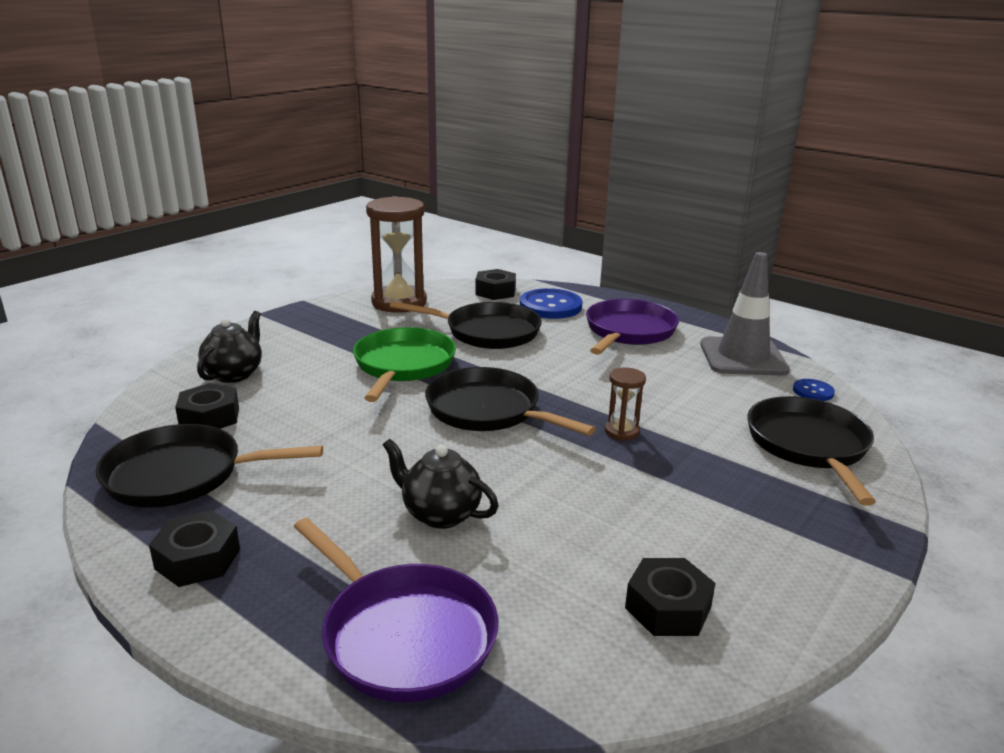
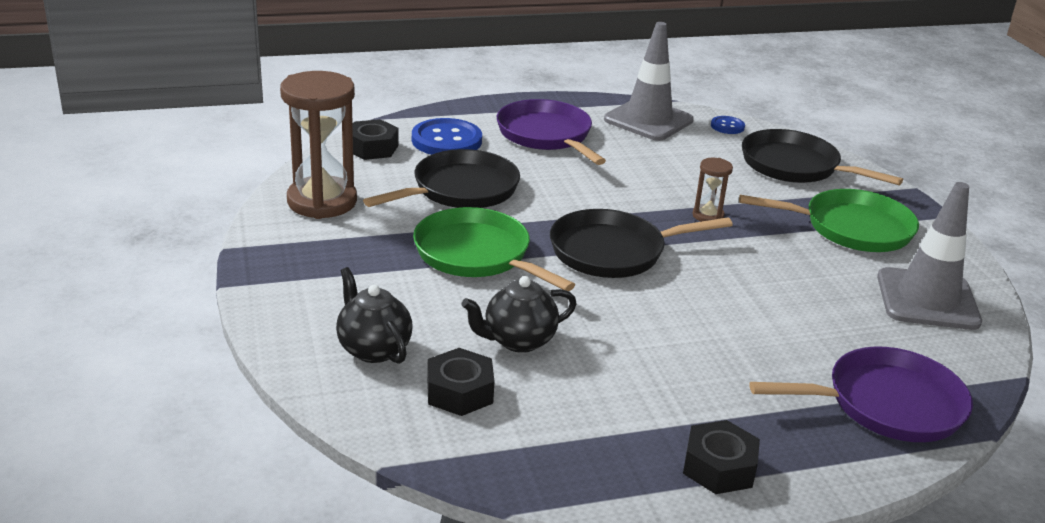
camera: 55 degrees left, 5 degrees up
black pan [96,424,323,508] -> none
black teapot [383,439,498,529] -> black teapot moved to [462,276,577,353]
black nut [625,558,716,636] -> grey traffic cone [877,182,982,330]
none -> green pan [739,189,919,252]

